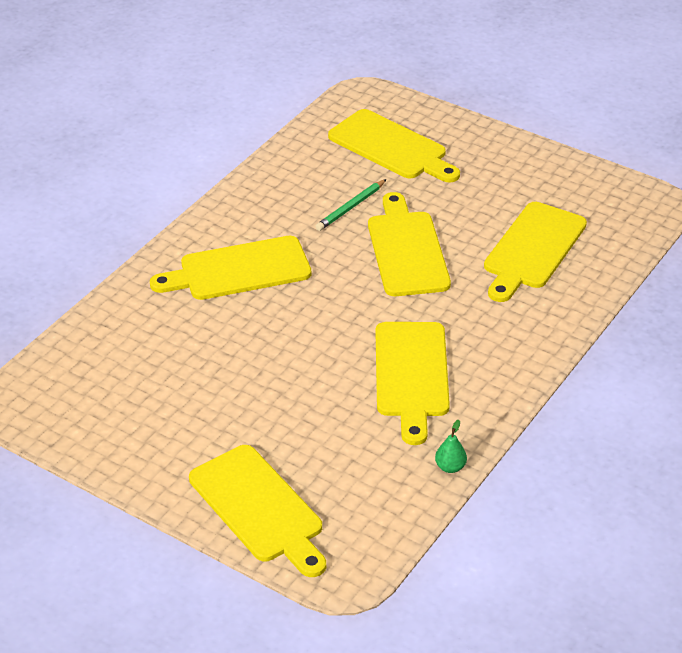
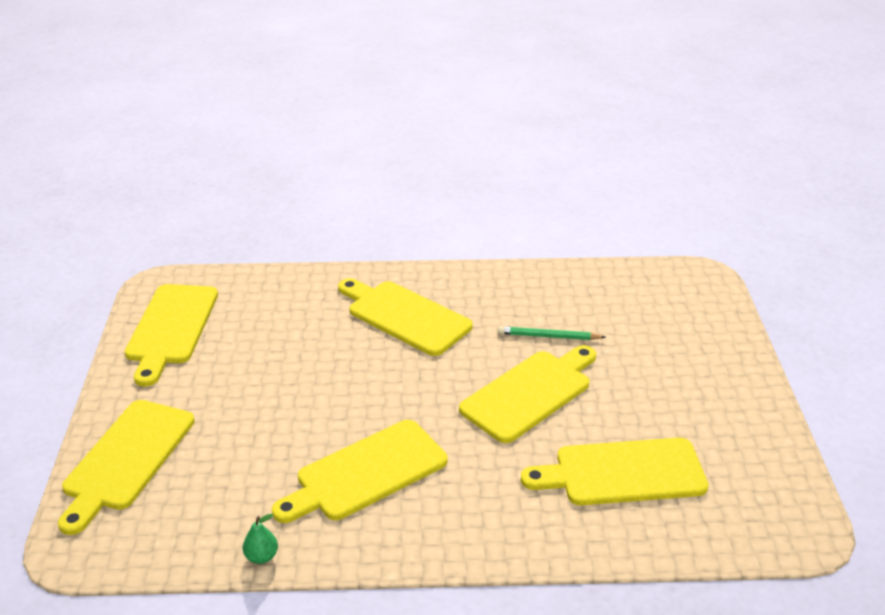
camera: 55 degrees right, 5 degrees down
yellow cutting board [328,109,460,182] -> yellow cutting board moved to [125,284,218,387]

